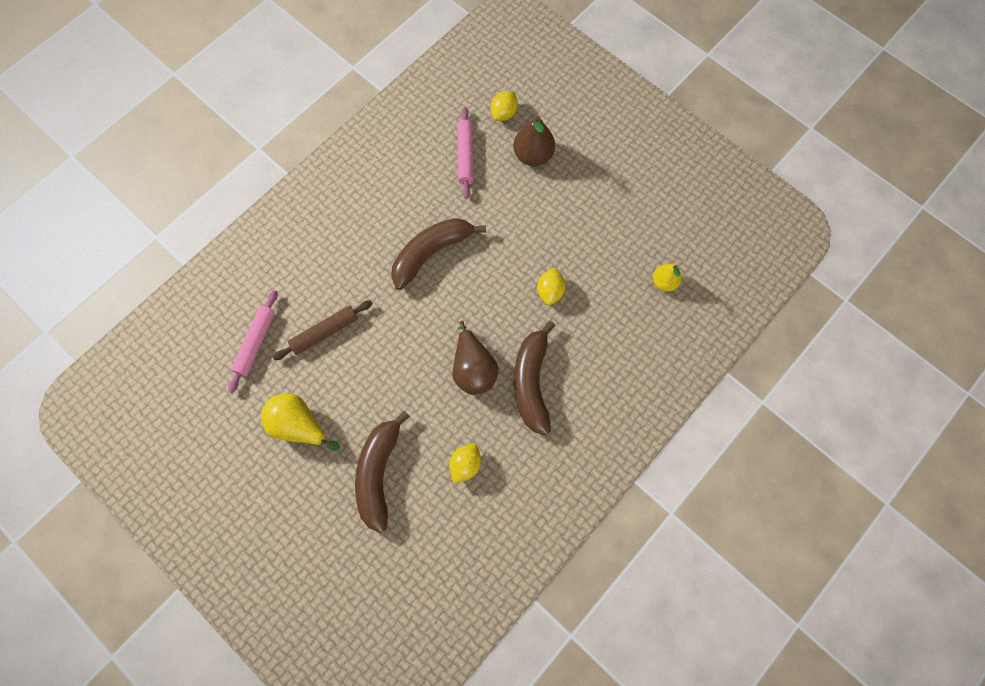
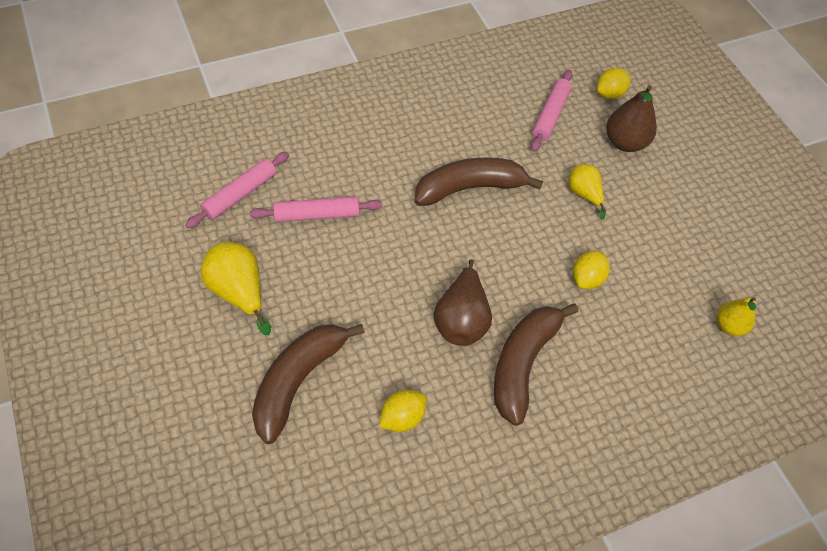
camera: 20 degrees right, 15 degrees down
brown rolling pin [273,300,373,360] -> pink rolling pin [249,197,382,222]
none -> yellow pear [569,164,606,220]

